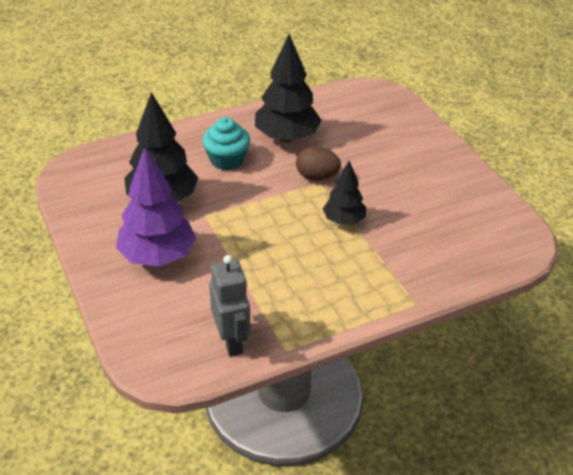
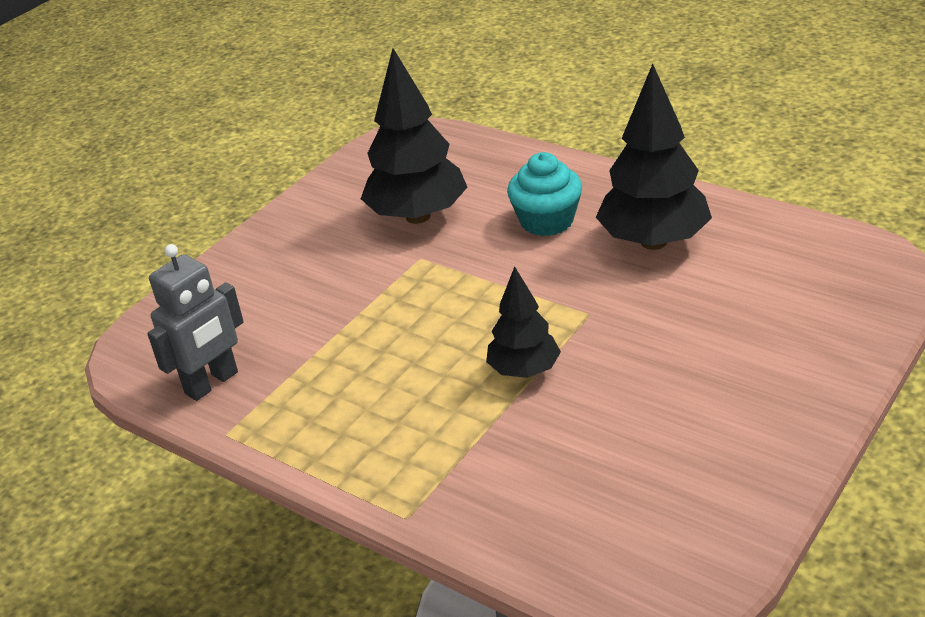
camera: 65 degrees right, 5 degrees down
purple tree [116,147,196,266] -> none
brown egg [296,146,341,180] -> none

